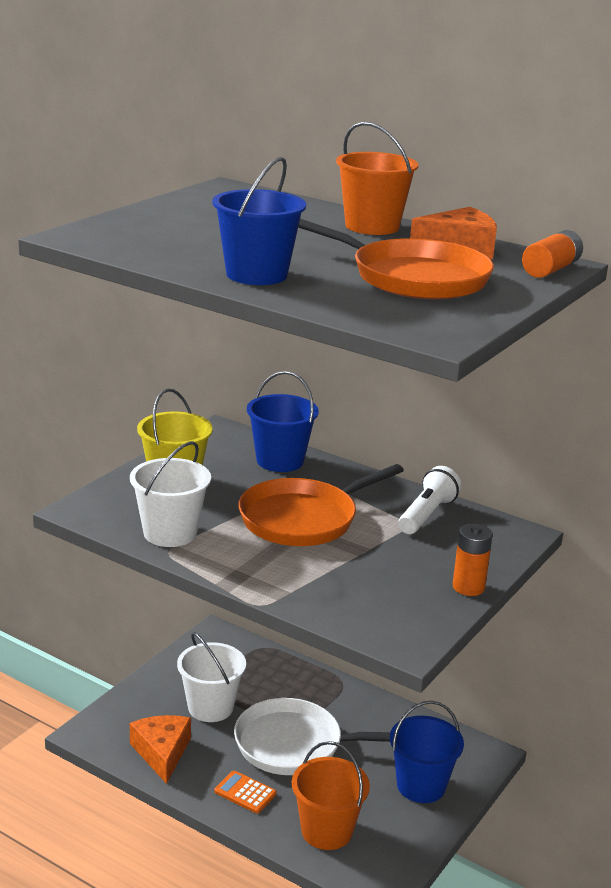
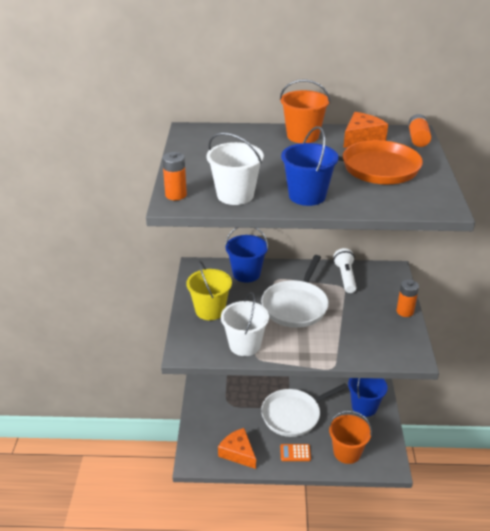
camera: 30 degrees left, 10 degrees up
white bucket [177,632,246,722] -> white bucket moved to [207,132,264,205]
orange pan [238,464,404,546] -> white pan [261,255,329,328]
none -> orange battery [162,152,187,200]

